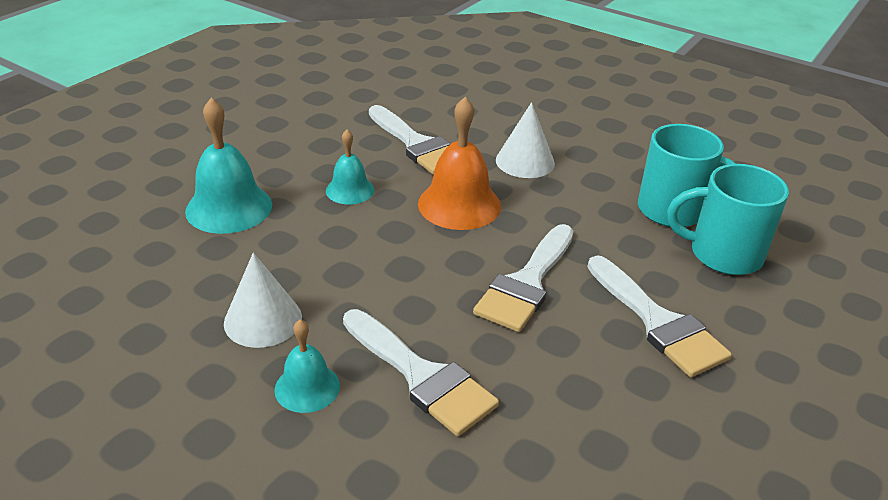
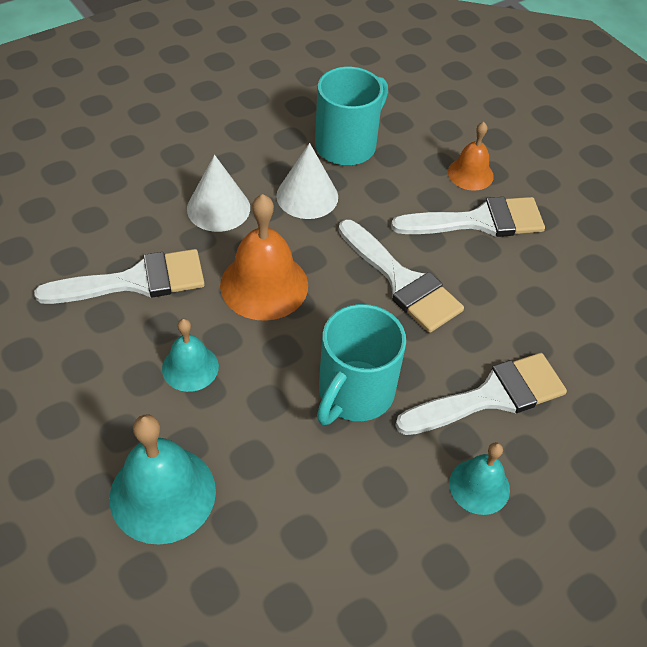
camera: 70 degrees left, 15 degrees up
white cone [224,252,302,348] -> white cone moved to [276,143,338,219]
turquoise mug [667,164,789,275] -> turquoise mug moved to [317,304,406,425]
none -> orange bell [448,122,494,191]

